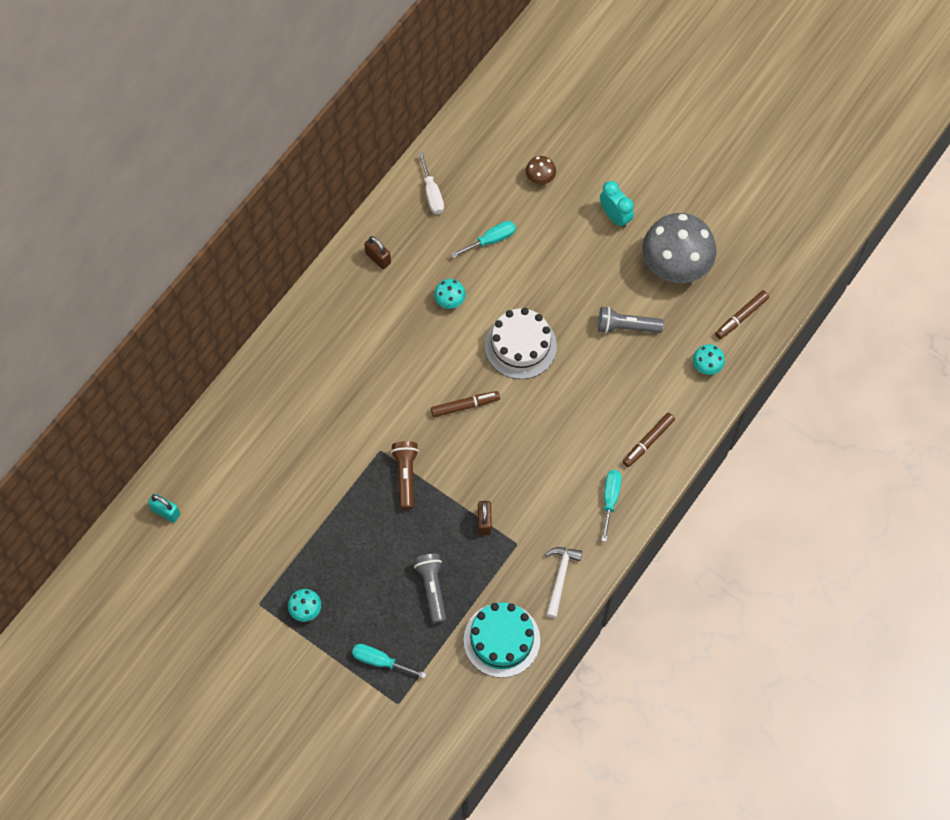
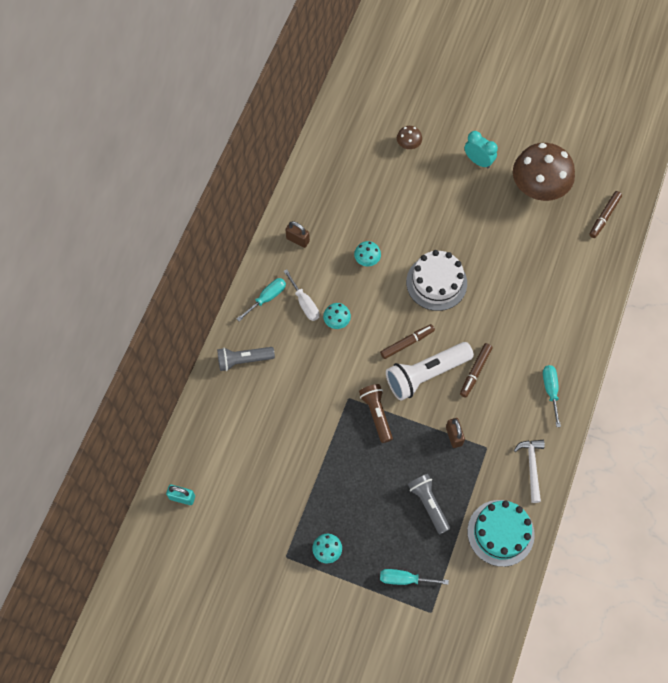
camera: 15 degrees left, 0 degrees up
white screwdriver [418,152,444,214] -> white screwdriver moved to [284,269,319,321]
turquoise screwdriver [451,221,516,258] -> turquoise screwdriver moved to [237,278,286,321]
grey flashlight [598,306,664,333] -> grey flashlight moved to [217,347,275,371]
brown marker [623,413,675,467] -> brown marker moved to [460,343,492,397]
grey mushroom [642,213,716,283] -> brown mushroom [513,143,575,201]
turquoise mushroom [693,344,725,375] -> turquoise mushroom moved to [323,303,351,329]
none -> white flashlight [386,342,474,401]

